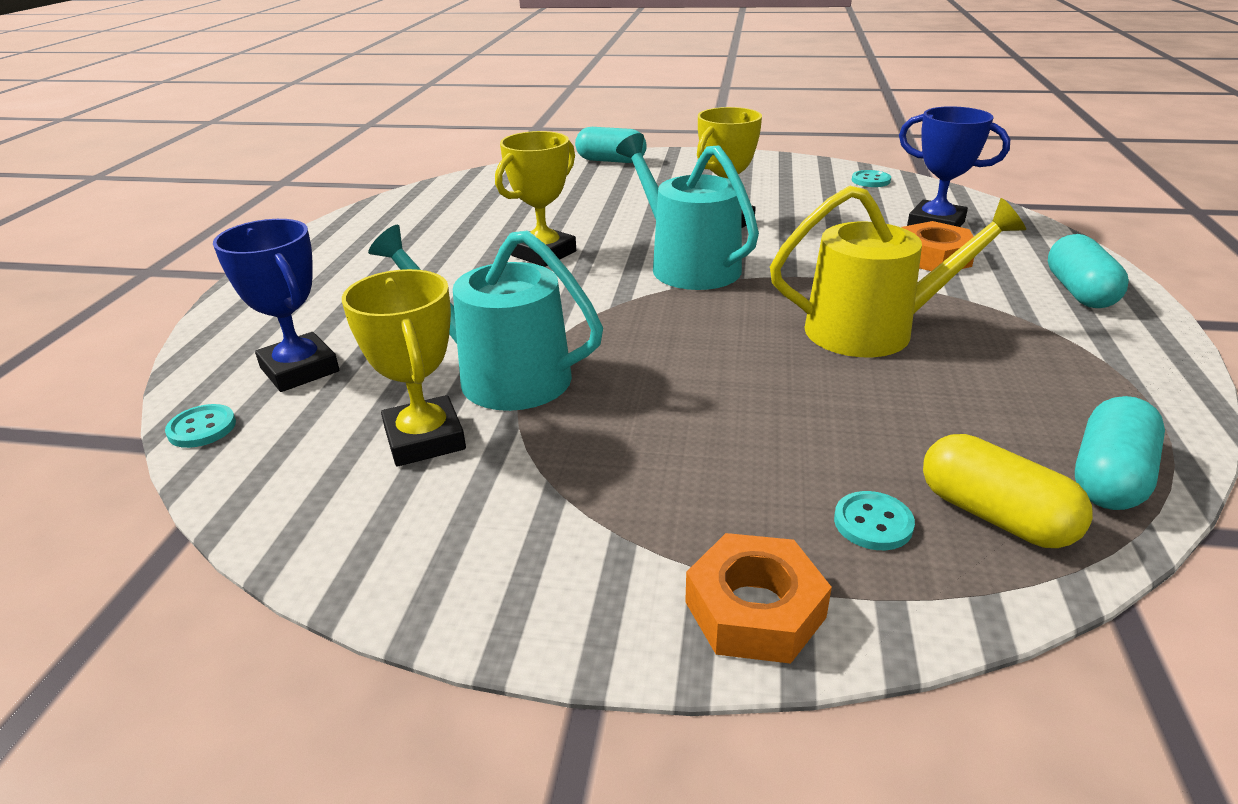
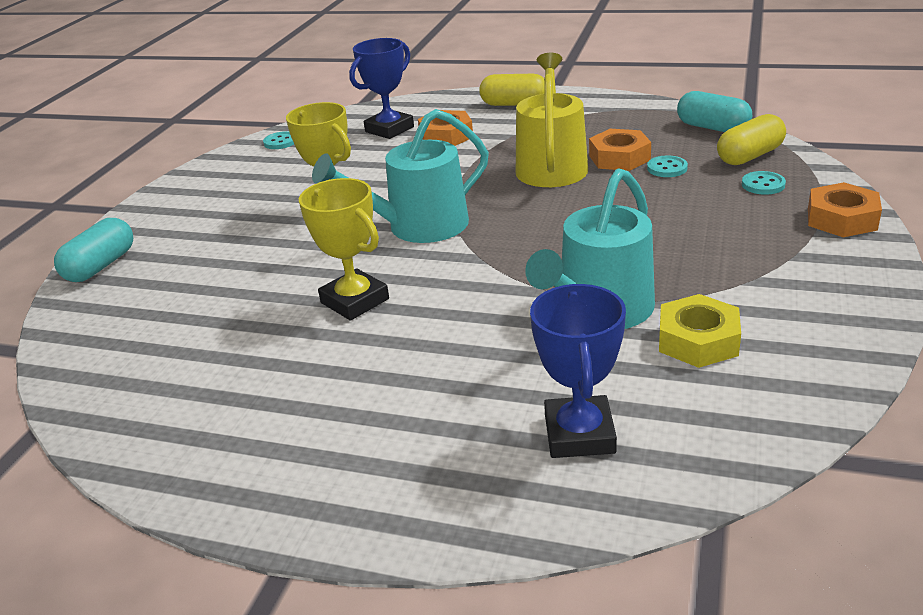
camera: 80 degrees left, 0 degrees up
turquoise button [165,404,236,448] -> turquoise button moved to [647,155,688,177]
blue trophy [213,219,339,392] -> blue trophy turned 60 degrees counterclockwise [530,284,626,458]
yellow trophy [342,269,466,466] -> yellow nut [659,294,741,368]
turquoise capsule [1048,234,1129,308] -> yellow capsule [479,74,545,106]
none -> orange nut [589,129,651,171]

